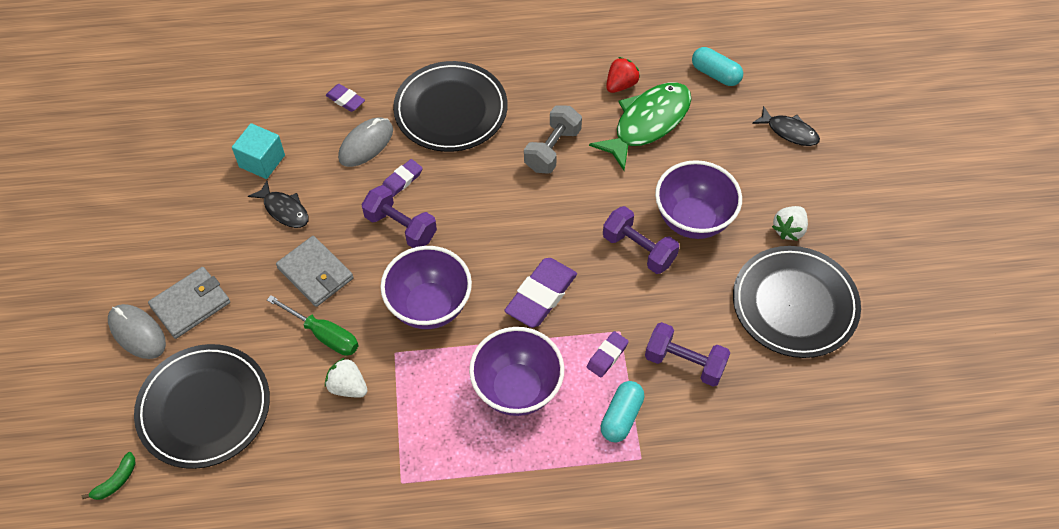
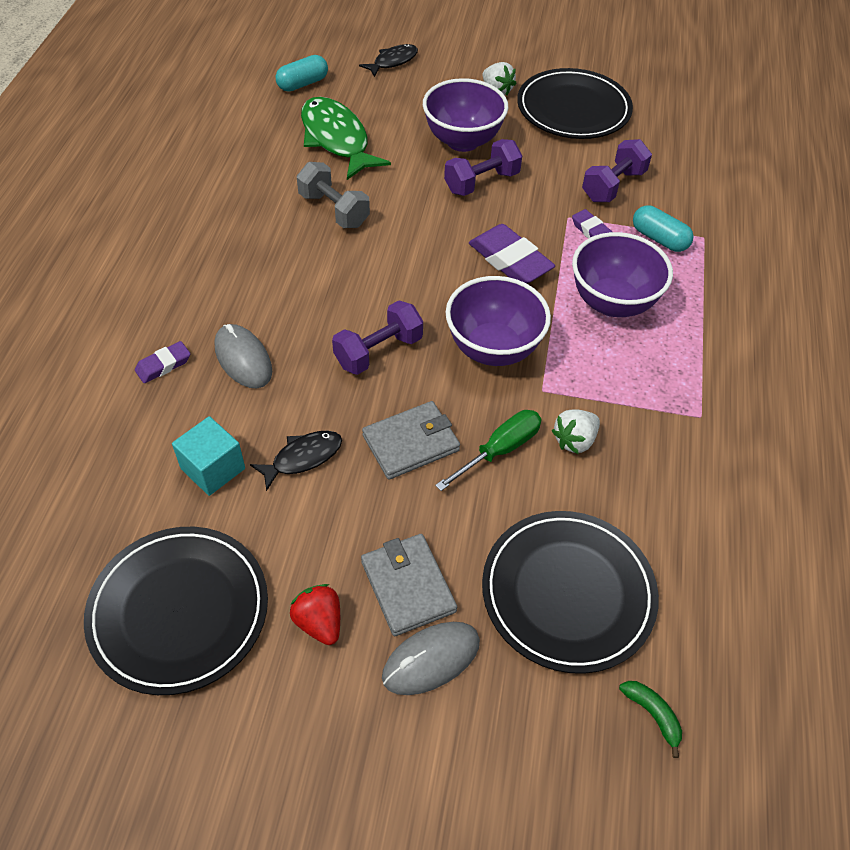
camera: 75 degrees left, 5 degrees down
purple eraser [382,159,423,197] -> none
black plate [393,61,508,152] -> black plate moved to [84,527,268,695]
red strawberry [606,57,640,93] -> red strawberry moved to [290,584,340,645]

